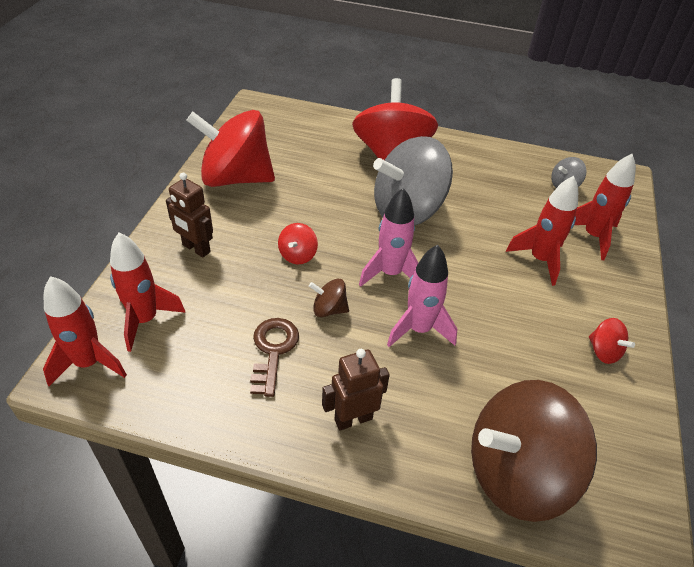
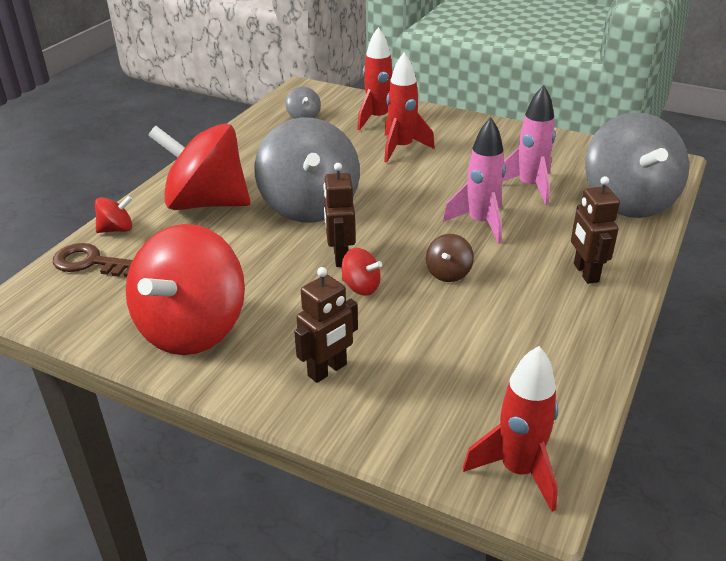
camera: 75 degrees left, 10 degrees down
red rocket [110,232,186,352] -> none
brown key [250,318,299,397] -> brown key moved to [53,243,133,277]
pink rocket [359,188,418,287] -> pink rocket moved to [503,85,556,205]
brown spinning top [471,380,597,522] -> grey spinning top [585,112,689,218]
red spinning top [589,318,635,364] -> red spinning top moved to [95,195,132,233]
none -> brown robot [323,163,356,267]

